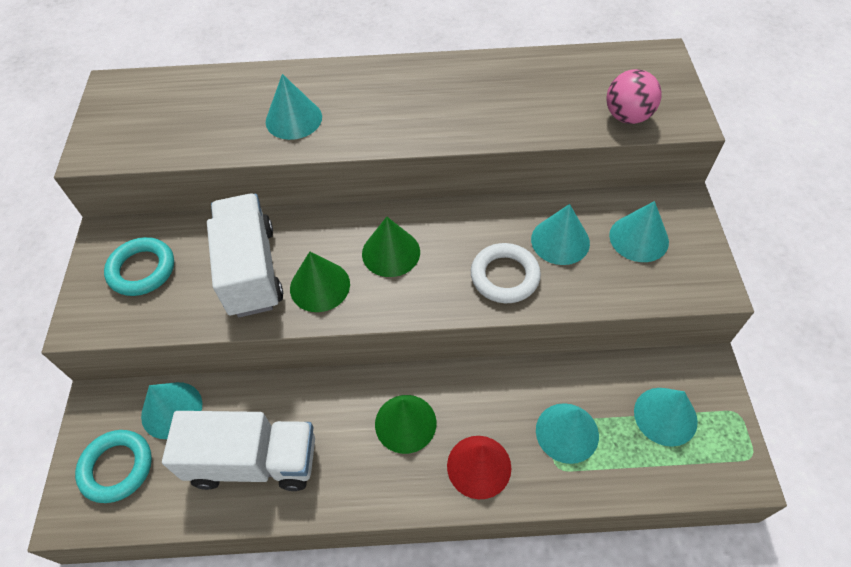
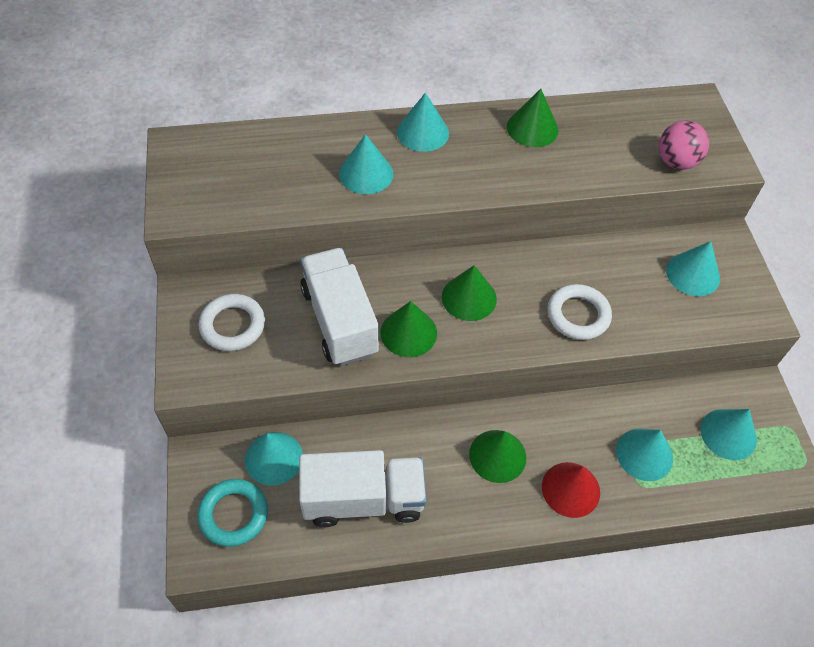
camera: 10 degrees left, 0 degrees up
turquoise ring [104,237,174,296] -> white ring [198,294,265,351]
turquoise cone [531,204,590,265] -> turquoise cone moved to [397,92,449,152]
none -> green cone [507,89,558,147]

